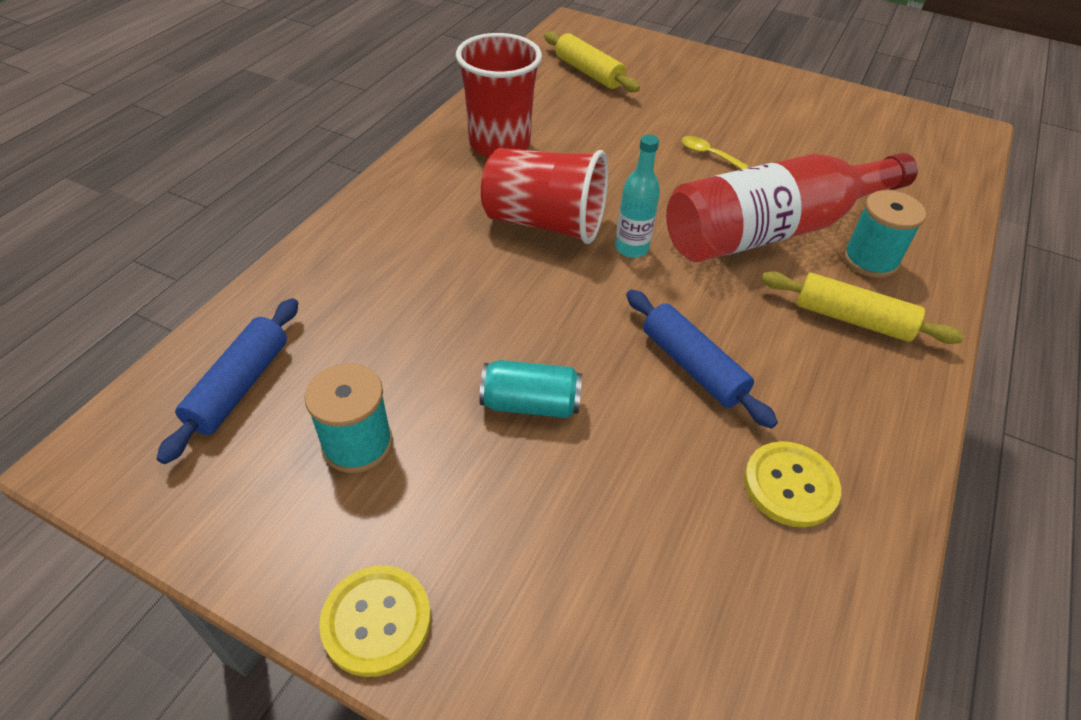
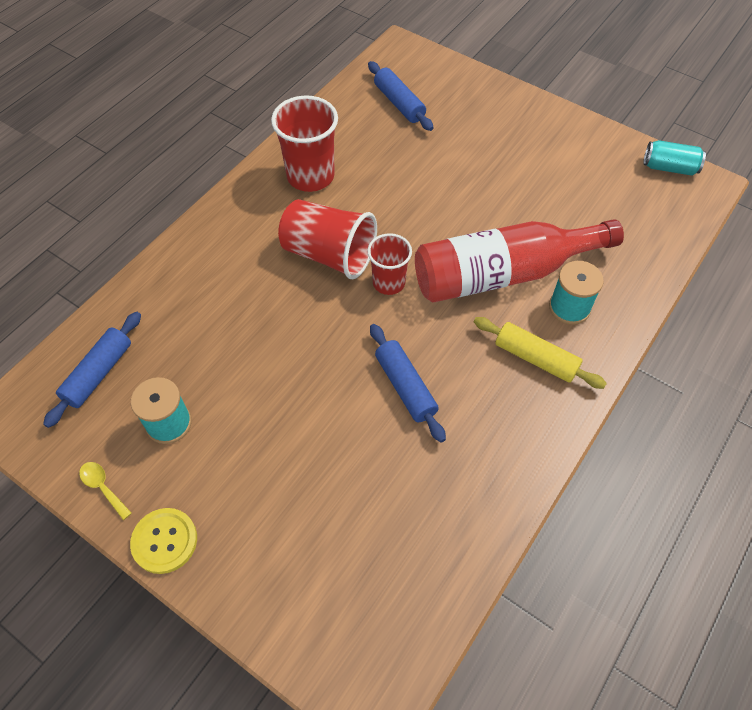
camera: 10 degrees right, 10 degrees up
turquoise can [480,360,582,418] -> turquoise can moved to [643,140,706,176]
yellow rolling pin [544,31,640,92] -> blue rolling pin [368,61,434,131]
turquoise bottle [615,134,660,258] -> red cup [367,233,412,295]
yellow spoon [682,136,749,170] -> yellow spoon moved to [79,462,132,520]
yellow button [744,441,841,527] -> none

